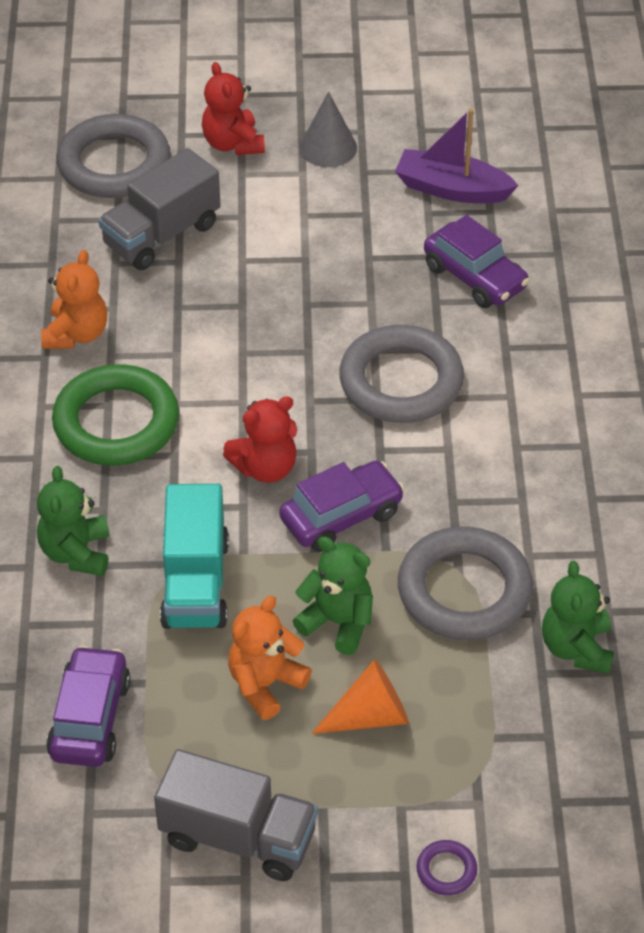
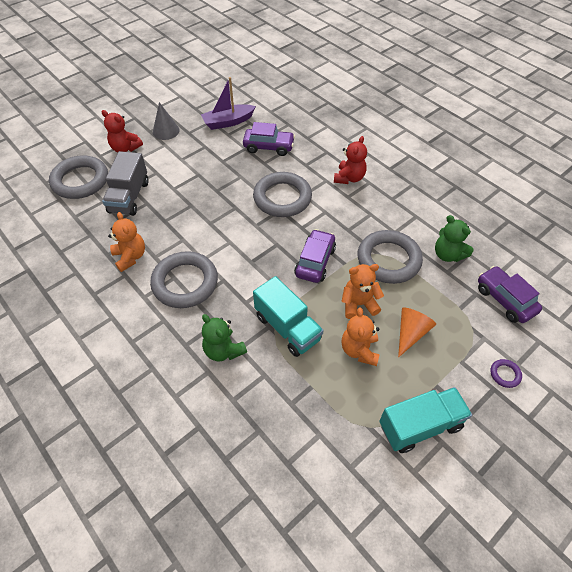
camera: 40 degrees left, 5 degrees up
purple car [46,645,131,767] -> purple car moved to [478,266,542,323]
green ring [52,364,179,466] -> grey ring [150,251,218,308]
grey truck [154,749,318,881] -> turquoise truck [380,387,472,453]
red teddy bear [223,396,297,483] -> red teddy bear moved to [334,136,367,184]
green teddy bear [293,537,373,655] -> orange teddy bear [342,264,384,319]

